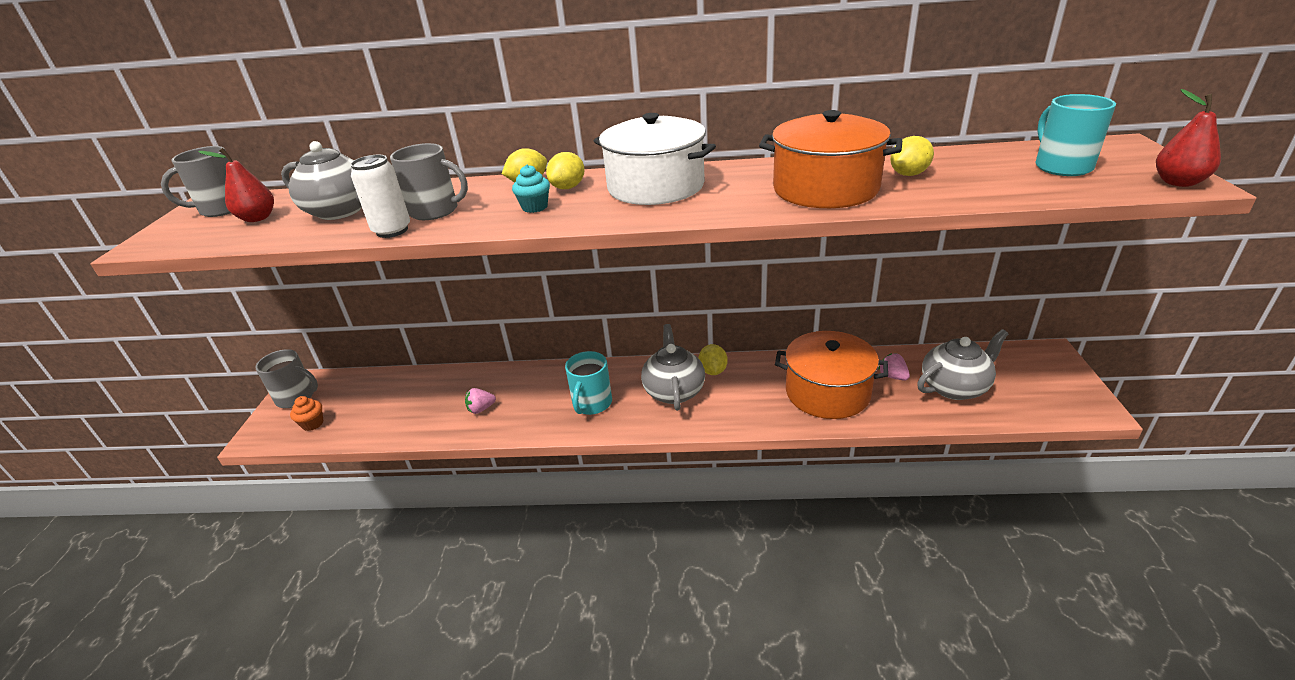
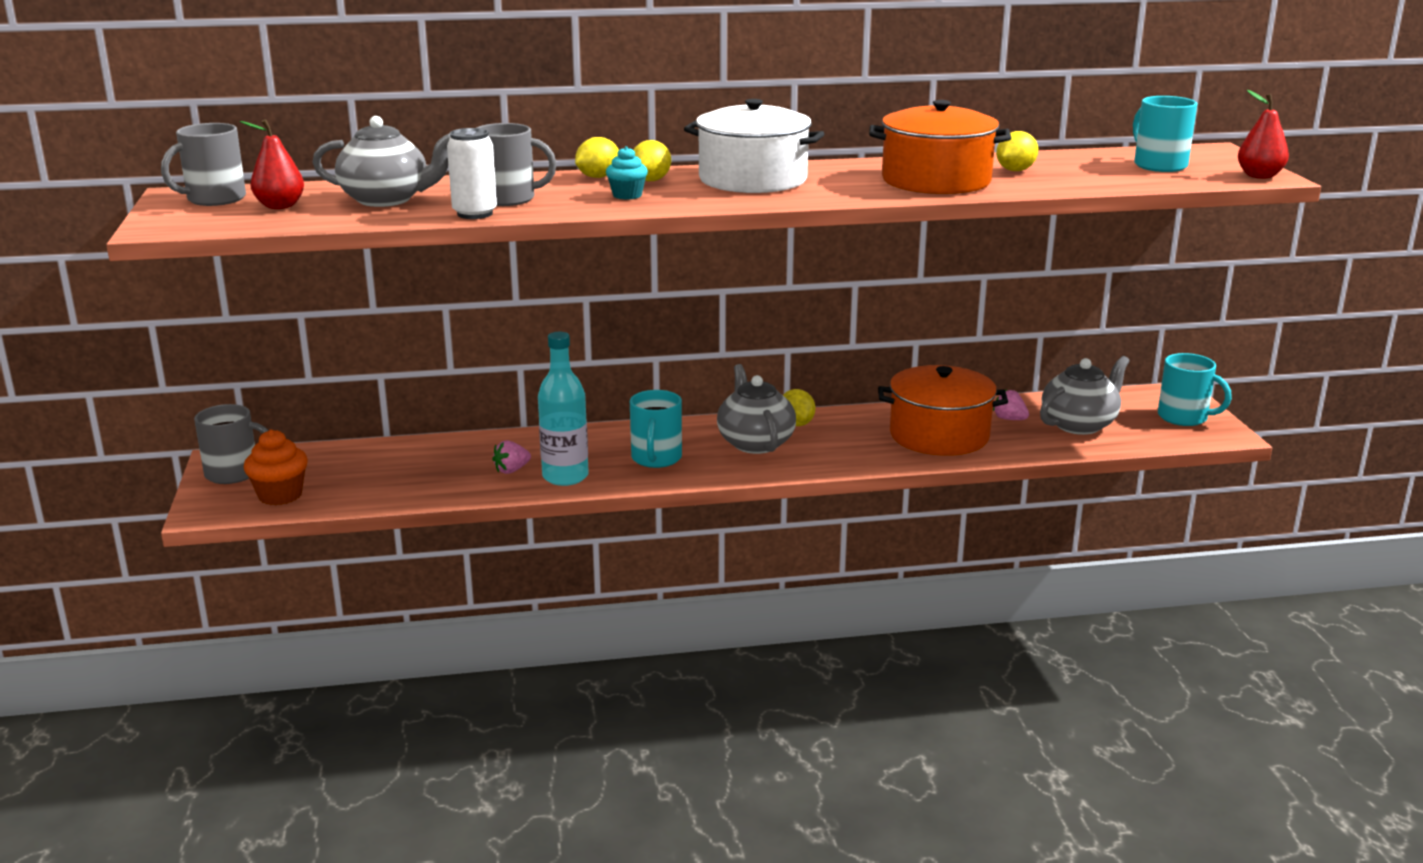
camera: 15 degrees left, 10 degrees down
orange cupcake [290,396,324,431] -> orange cupcake [244,429,308,505], size x1.52
none -> turquoise bottle [538,332,589,486]
none -> turquoise mug [1158,353,1232,426]

